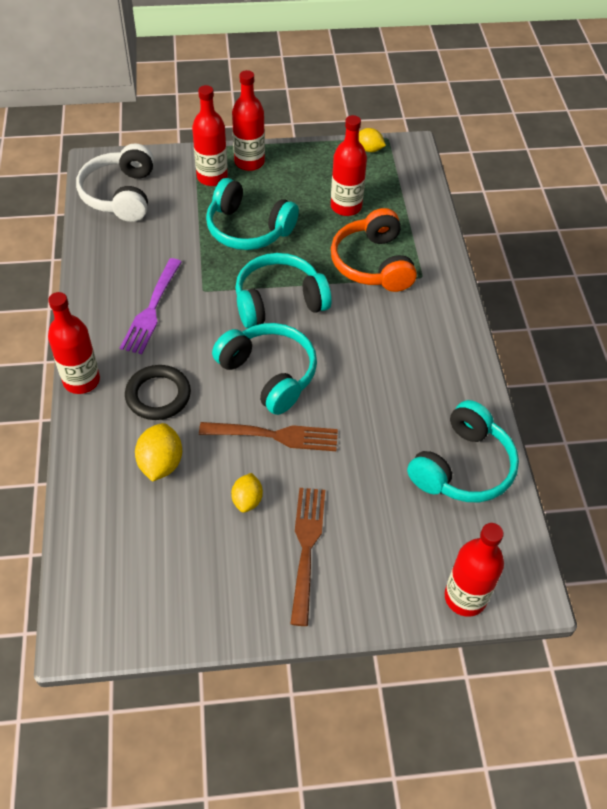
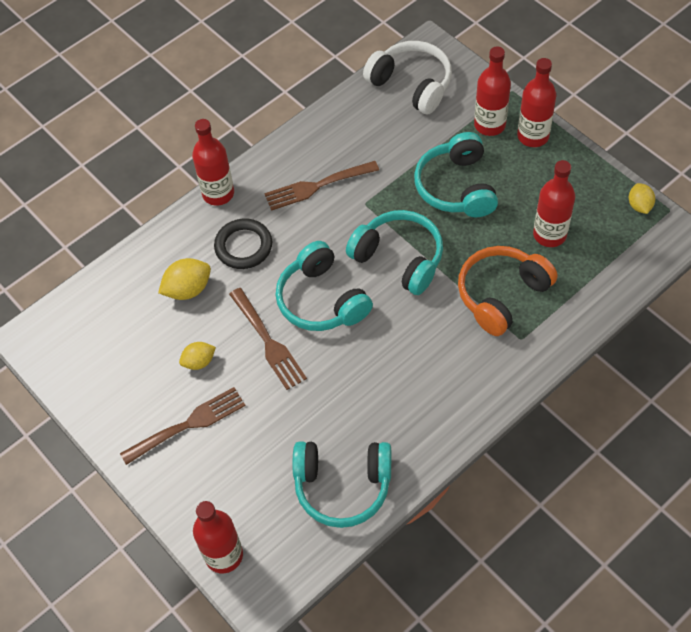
camera: 60 degrees right, 5 degrees up
white headphones [76,143,154,222] -> white headphones turned 75 degrees clockwise [363,41,452,114]
purple fork [120,258,182,354] -> brown fork [264,161,379,211]
turquoise headphones [212,323,317,415] -> turquoise headphones turned 135 degrees clockwise [276,241,373,331]

